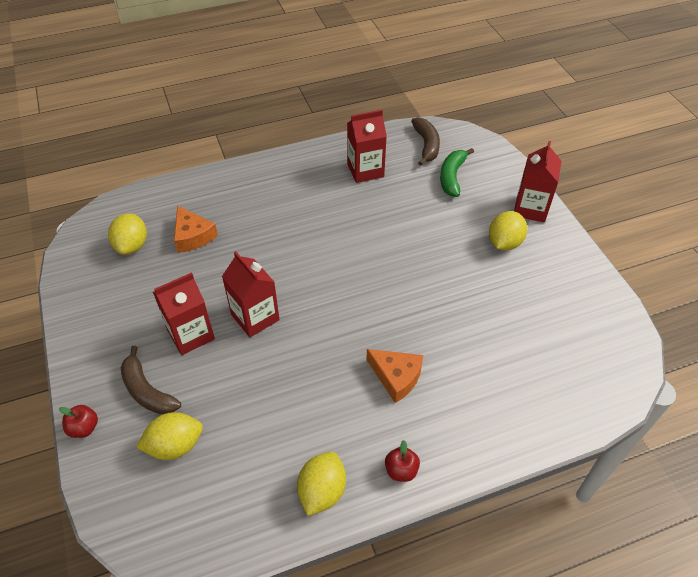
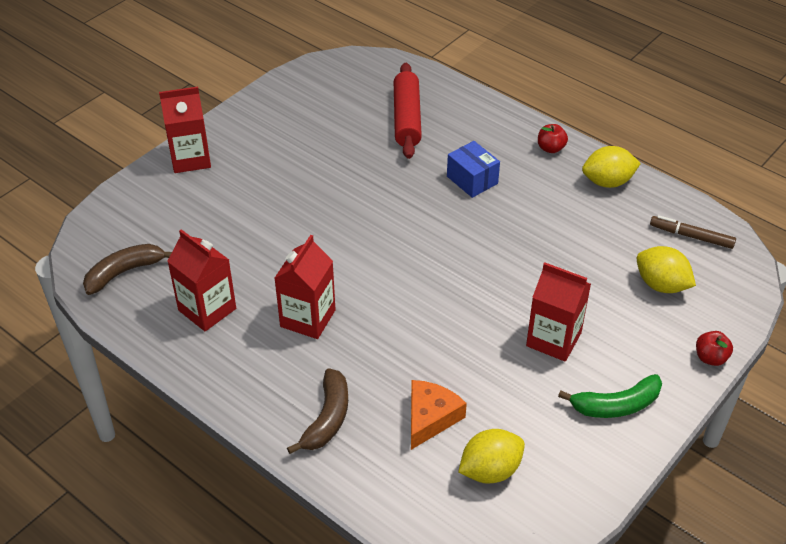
camera: 120 degrees left, 5 degrees down
brown banana [120,346,181,415] -> brown banana moved to [287,368,348,454]
red carton [222,251,280,337] -> red carton moved to [275,235,336,339]
orange cheese [366,349,423,403] -> blue box [447,141,500,198]
green banana [440,148,474,197] -> green banana moved to [558,374,662,418]
yellow lemon [489,211,527,251] -> none
none -> red rolling pin [394,63,422,159]
none -> brown marker [650,215,736,249]

